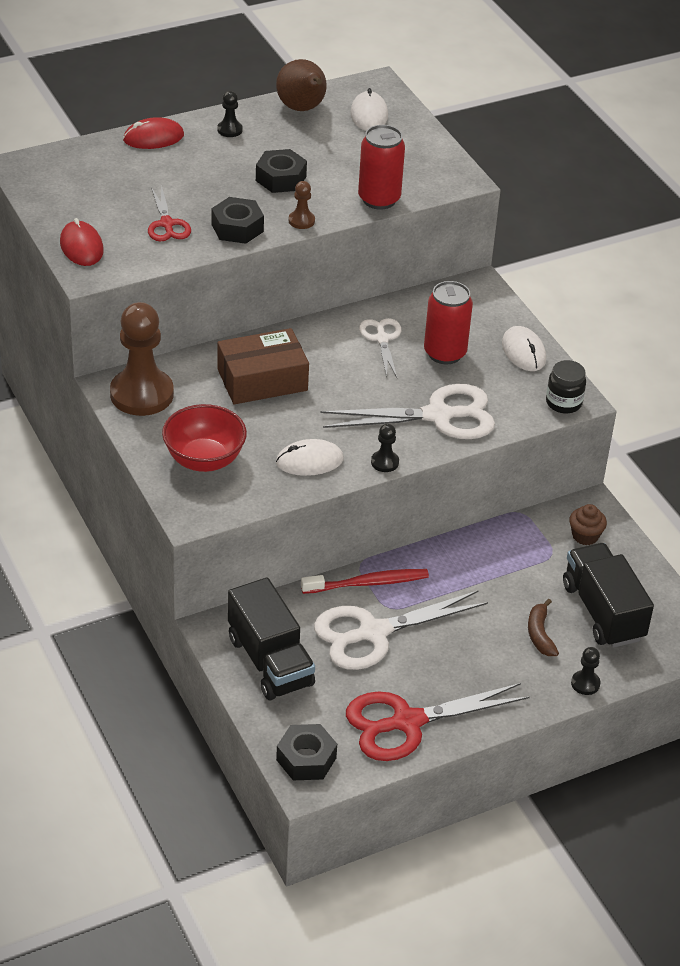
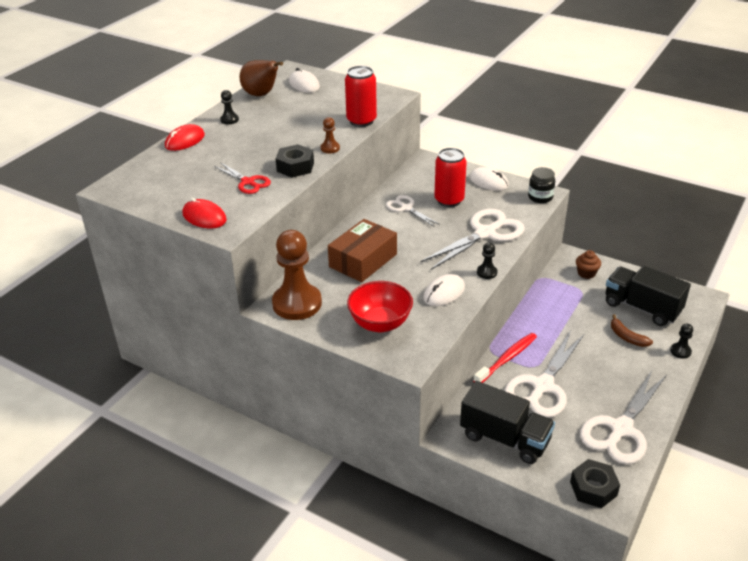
camera: 30 degrees left, 5 degrees down
black nut [256,149,307,193] -> none
red scissors [346,683,530,761] -> white scissors [580,371,667,464]

